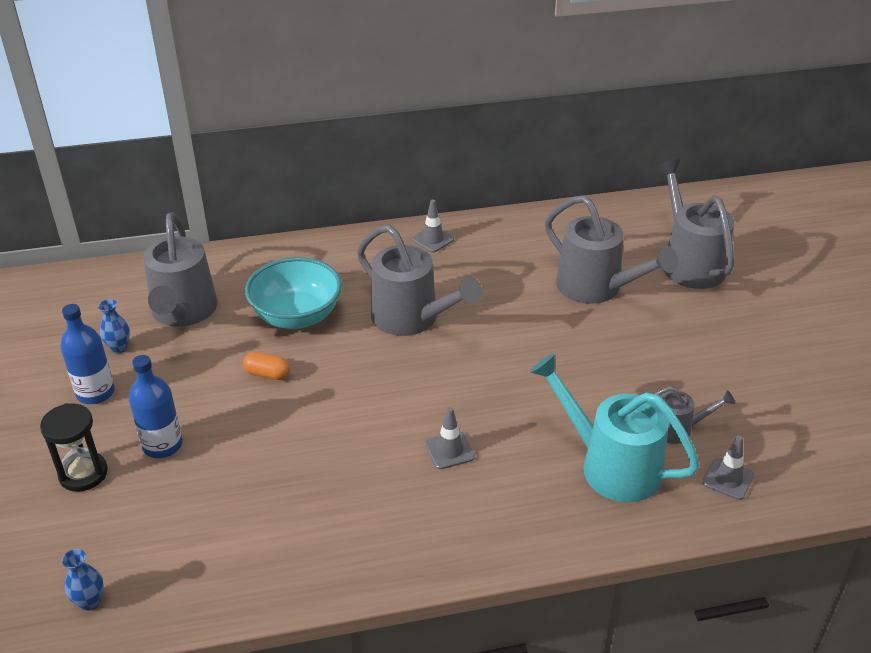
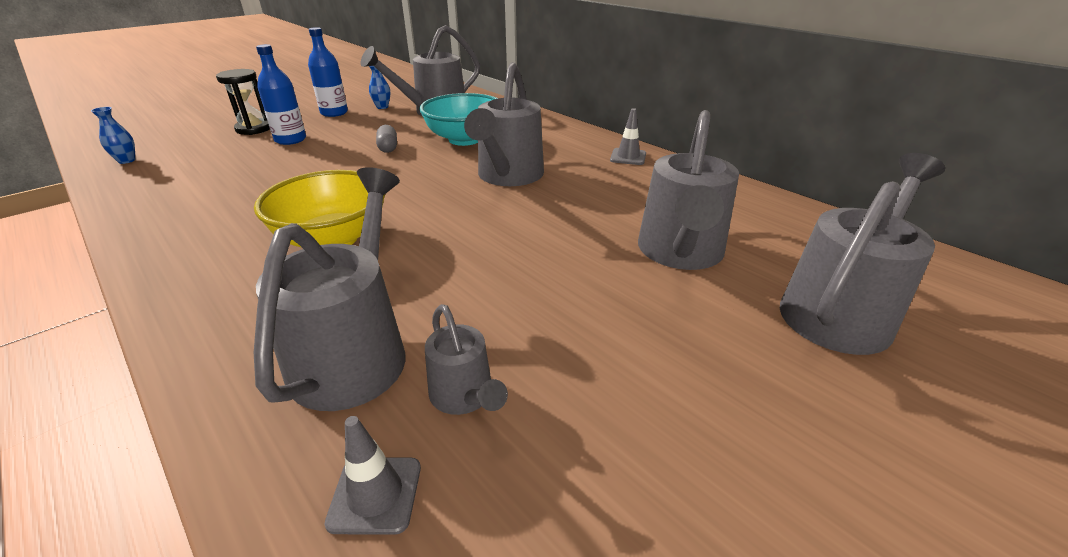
camera: 60 degrees right, 5 degrees down
orange capsule [243,352,290,380] -> grey capsule [376,125,397,153]
grey traffic cone [425,407,475,469] -> yellow bowl [254,170,385,247]
turquoise watering can [530,353,700,502] -> grey watering can [254,167,405,411]

